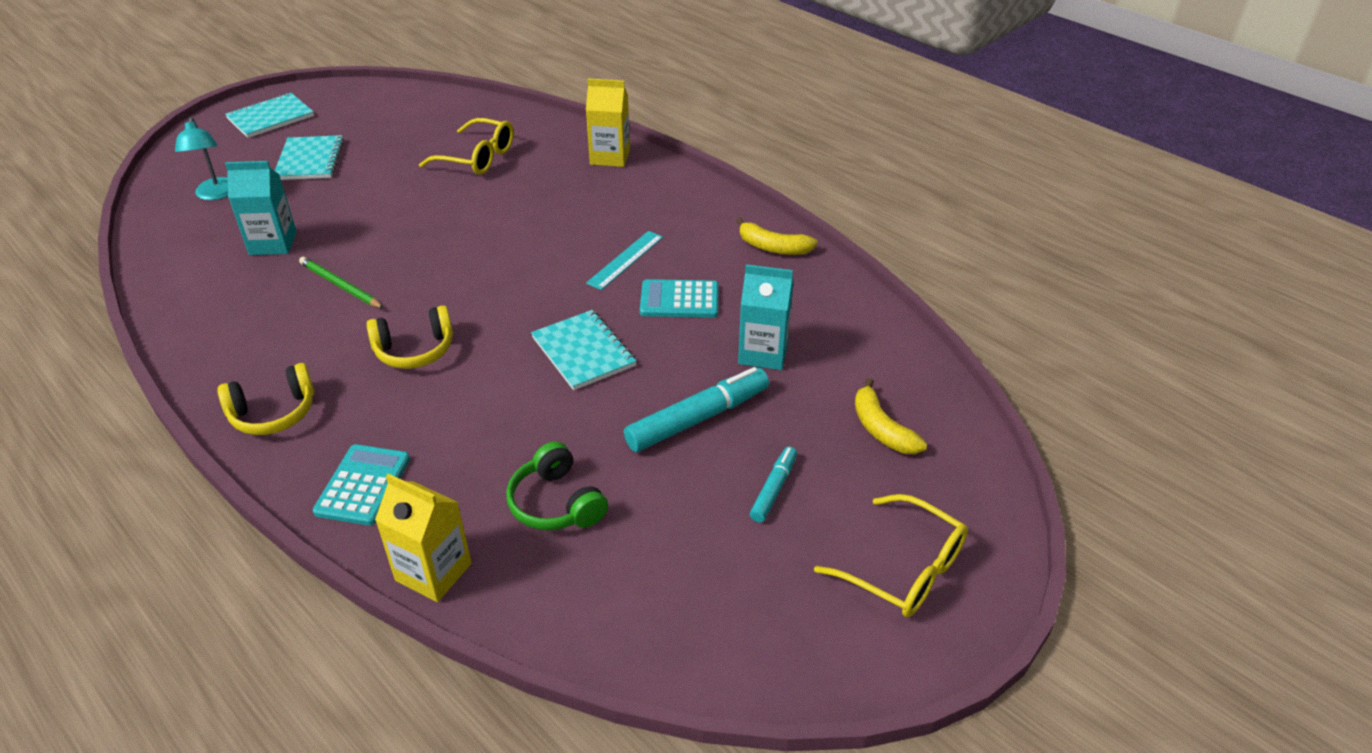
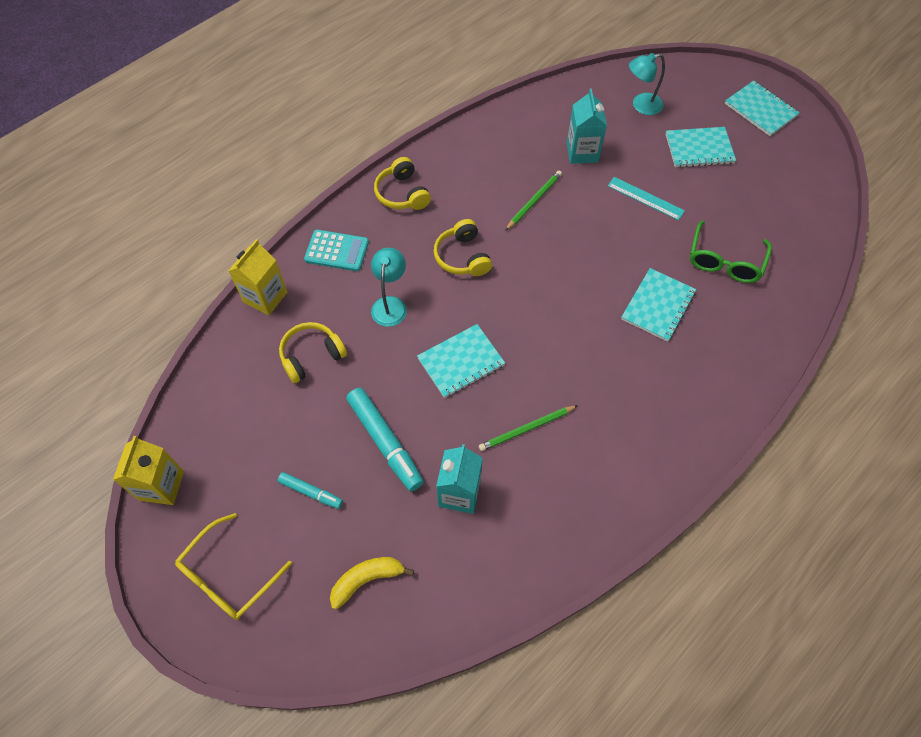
camera: 90 degrees right, 20 degrees up
yellow glasses [419,118,514,175] -> green glasses [690,220,772,283]
green headphones [506,441,608,530] -> yellow headphones [279,322,347,383]
yellow carton [586,78,630,167] -> yellow carton moved to [113,436,184,505]
turquoise ruler [586,231,663,290] -> turquoise ruler moved to [608,177,685,220]
turquoise calculator [640,279,718,318] -> green pencil [479,405,578,451]
yellow banana [736,217,818,255] -> none
none -> turquoise lamp [371,248,407,327]
none -> turquoise notebook [621,268,696,342]

